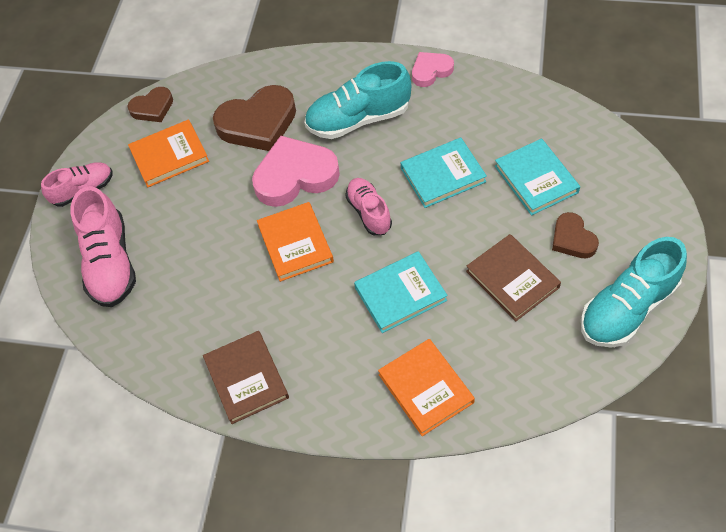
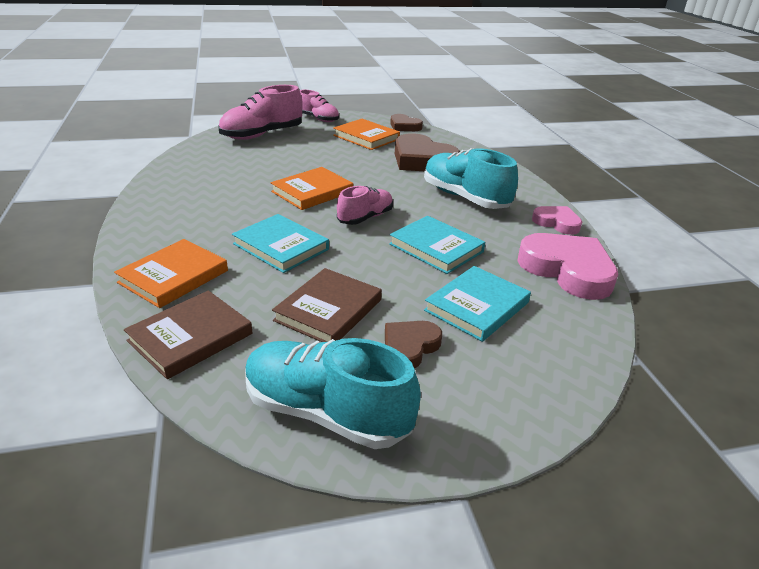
camera: 60 degrees right, 25 degrees down
brown book [203,331,289,424] -> brown book moved to [124,290,252,379]
pink heart [252,136,340,207] -> pink heart moved to [517,233,618,300]

